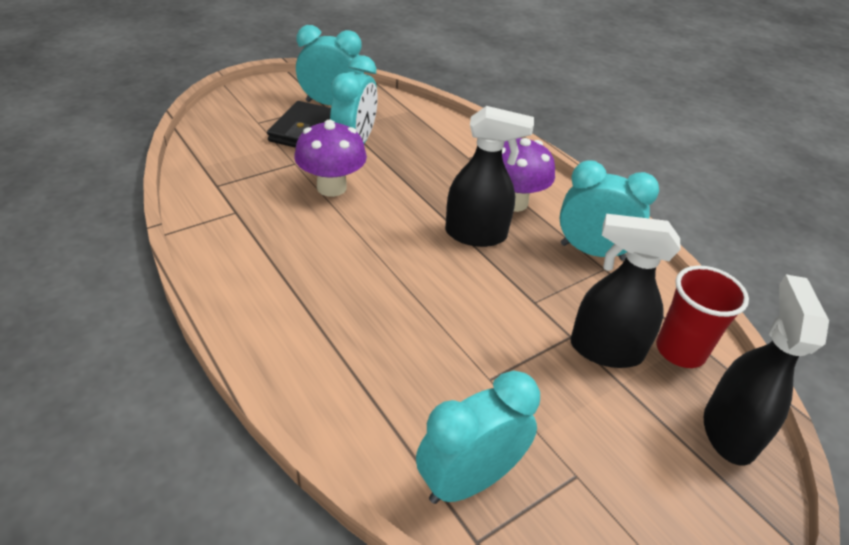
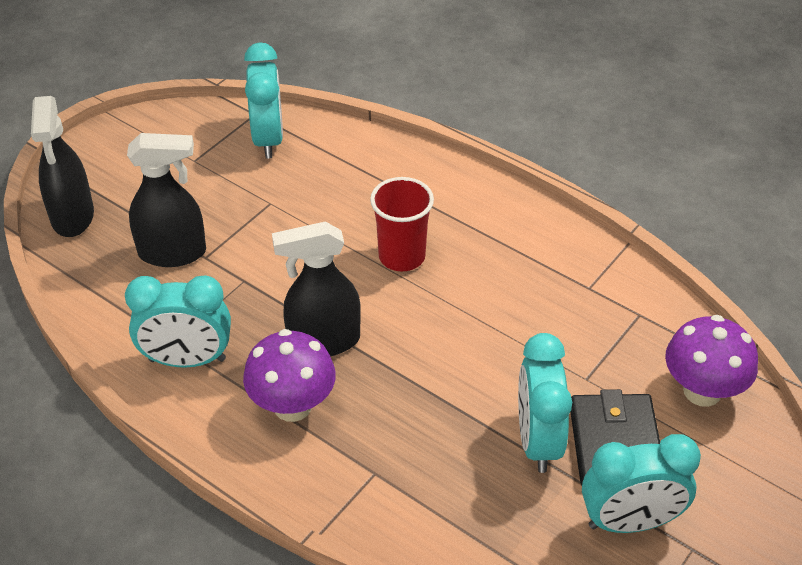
camera: 165 degrees right, 5 degrees up
purple mushroom [294,119,367,197] -> purple mushroom moved to [665,315,758,407]
turquoise clock [416,370,540,504] -> turquoise clock turned 45 degrees counterclockwise [244,42,283,159]
red cup [656,266,749,368] -> red cup moved to [370,177,434,271]

